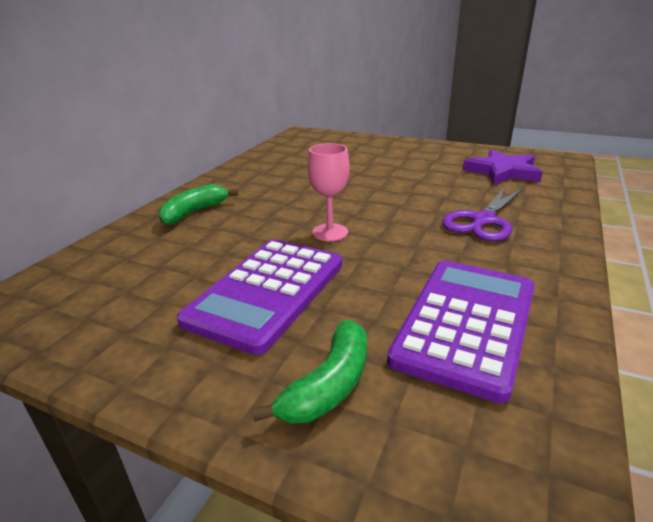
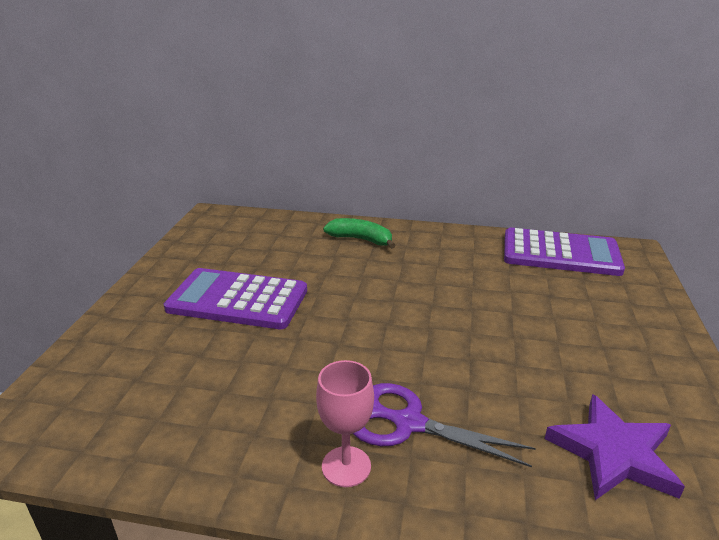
camera: 75 degrees right, 0 degrees up
green banana [252,320,367,424] -> none
pink goblet [308,143,350,241] -> pink goblet moved to [316,360,374,487]
purple calculator [387,261,535,403] -> purple calculator moved to [504,228,625,276]

